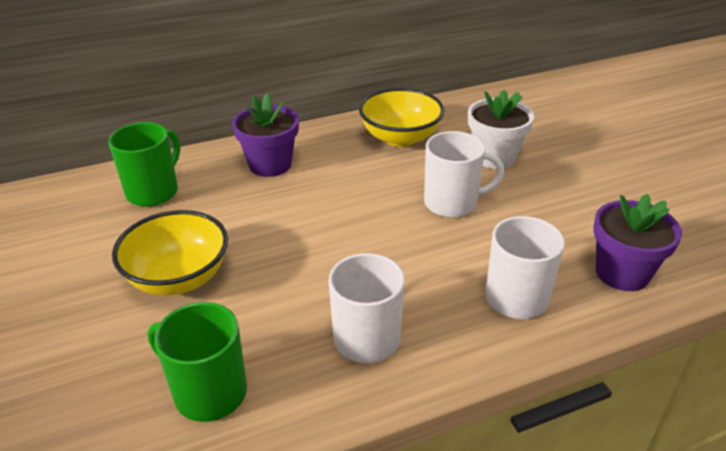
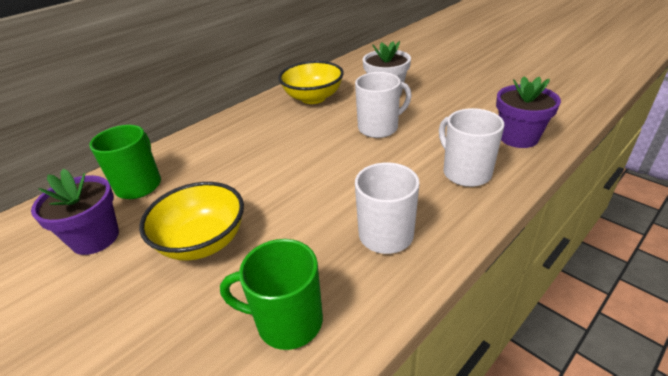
camera: 20 degrees left, 0 degrees up
purple flower pot [232,94,299,177] -> purple flower pot moved to [31,168,119,255]

